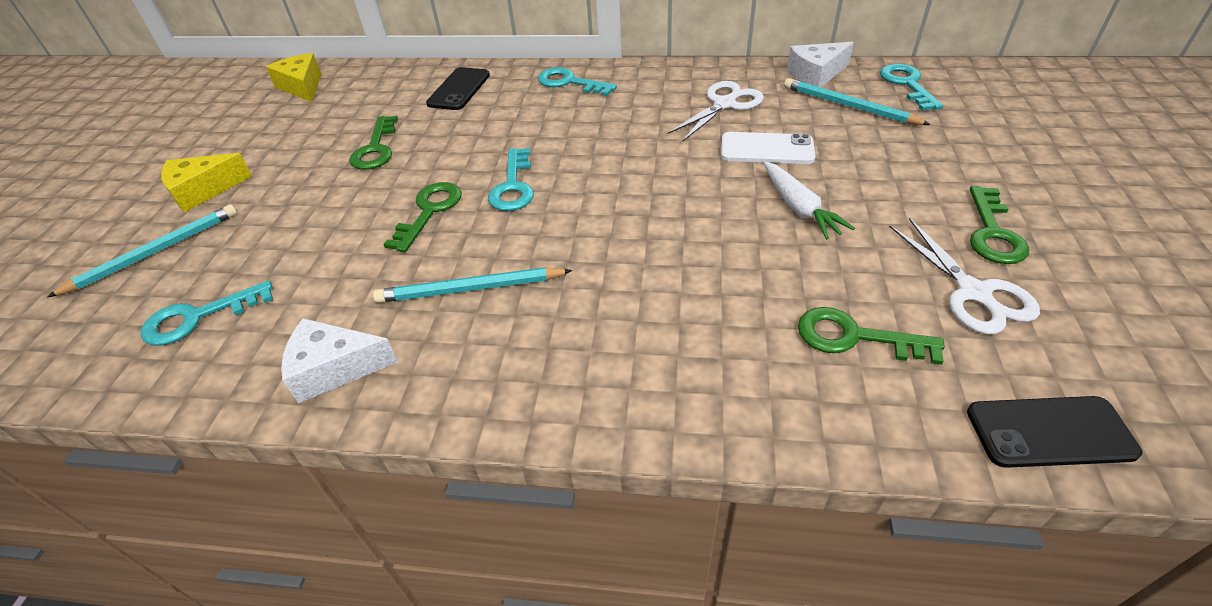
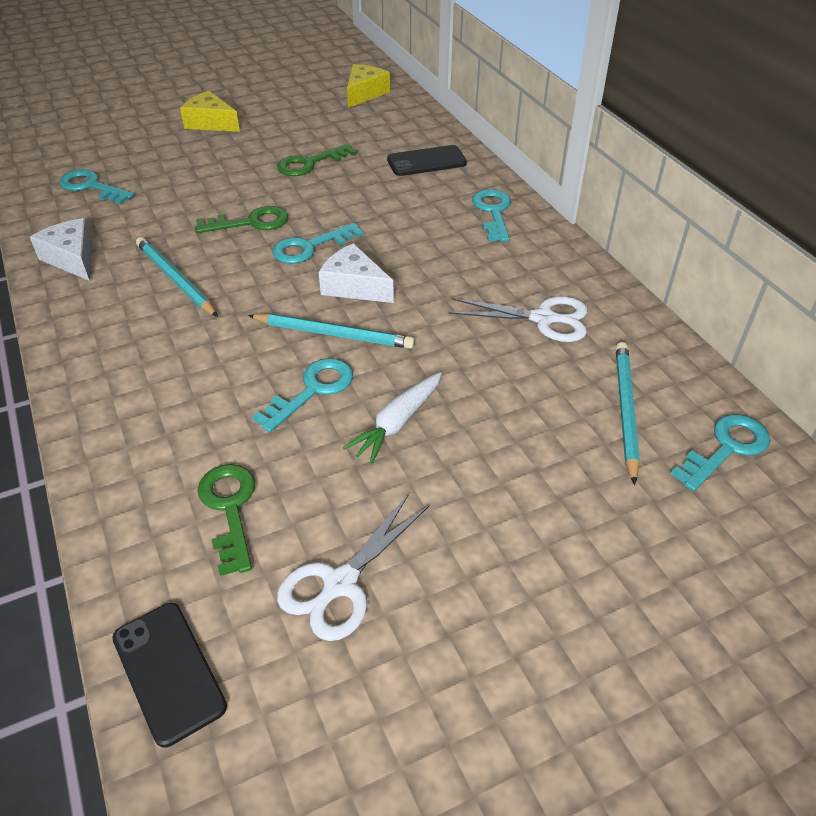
camera: 55 degrees right, 0 degrees up
turquoise pencil [47,204,237,297] -> turquoise pencil moved to [248,313,415,349]
white phone [721,132,815,164] -> none
white cheese [787,42,854,87] -> white cheese moved to [319,243,394,303]
green key [970,186,1029,264] -> none
none -> turquoise key [252,358,353,432]

